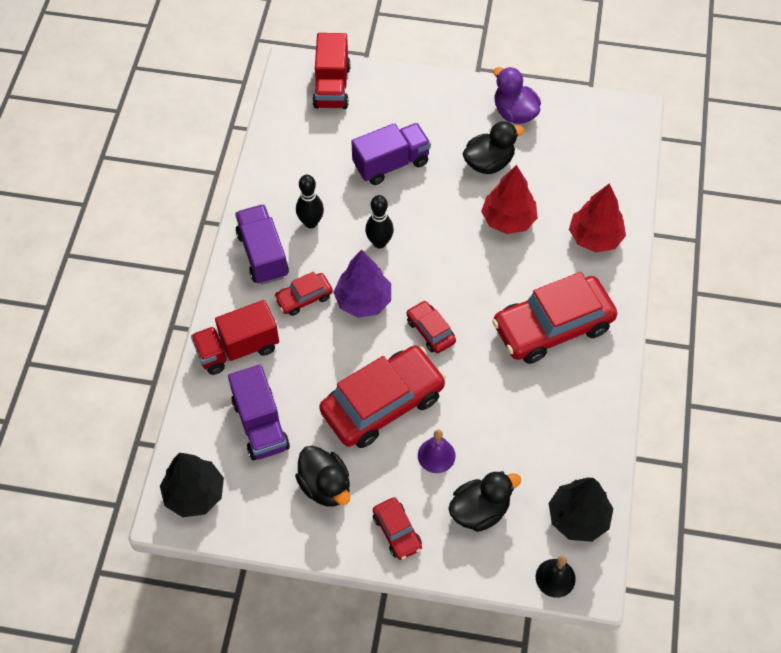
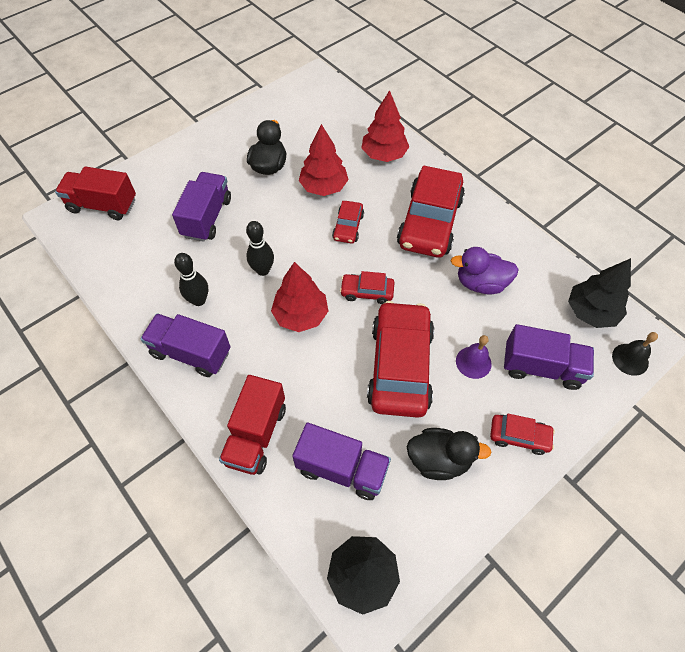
camera: 50 degrees left, 0 degrees up
red car [274,271,333,316] -> red car moved to [332,201,364,244]
red truck [313,33,351,109] -> red truck turned 150 degrees clockwise [55,166,136,220]
purple tree [333,249,391,318] -> red tree [271,262,328,332]
black duck [448,471,521,532] -> purple truck [504,324,594,390]
purple duck [493,67,541,124] -> purple duck moved to [451,247,519,294]

